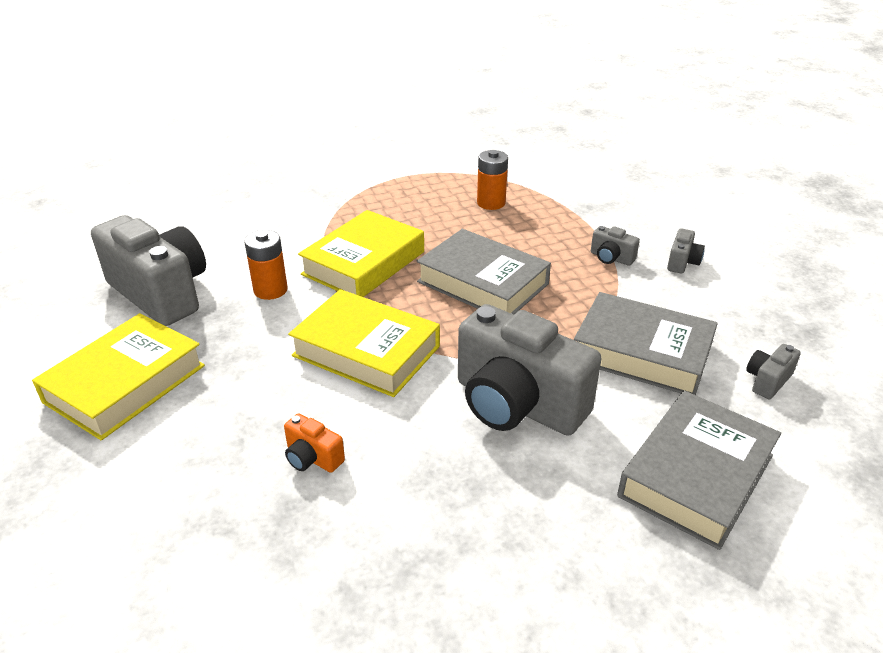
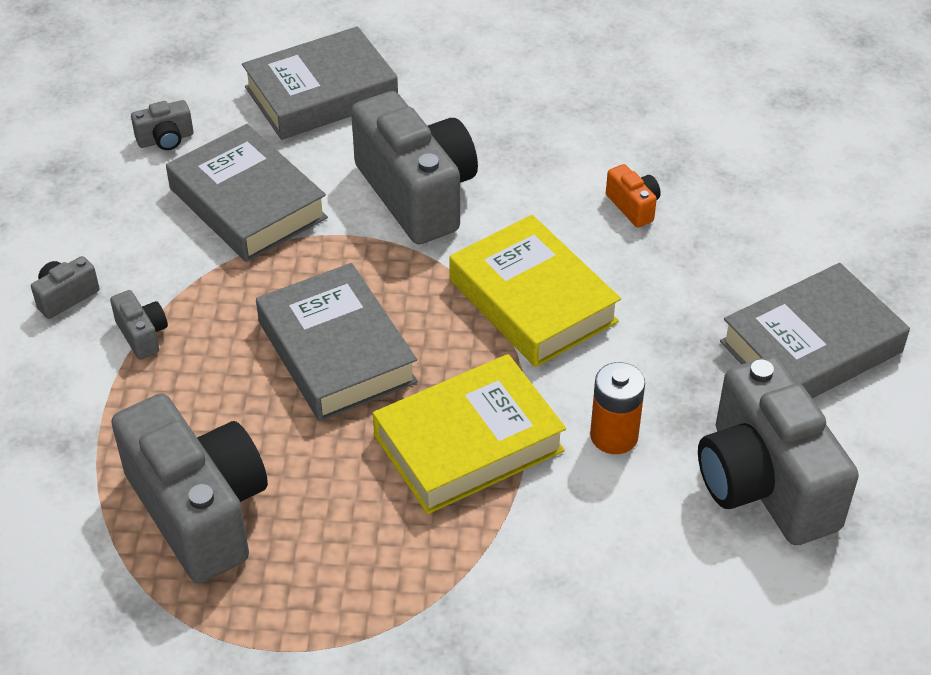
camera: 155 degrees left, 10 degrees up
yellow book [32,313,205,440] -> grey book [720,263,910,398]
orange battery [477,150,508,210] -> grey camera [111,393,268,583]

